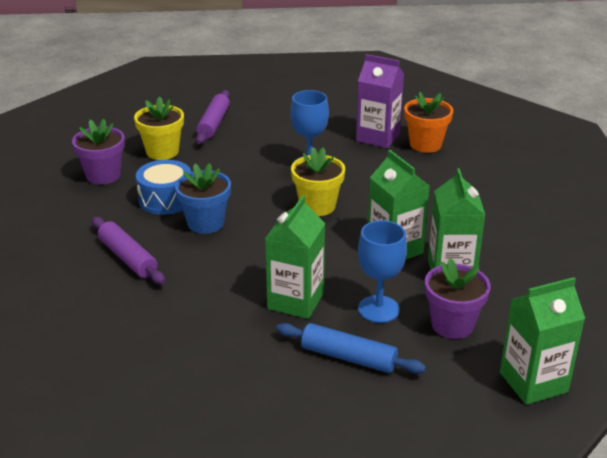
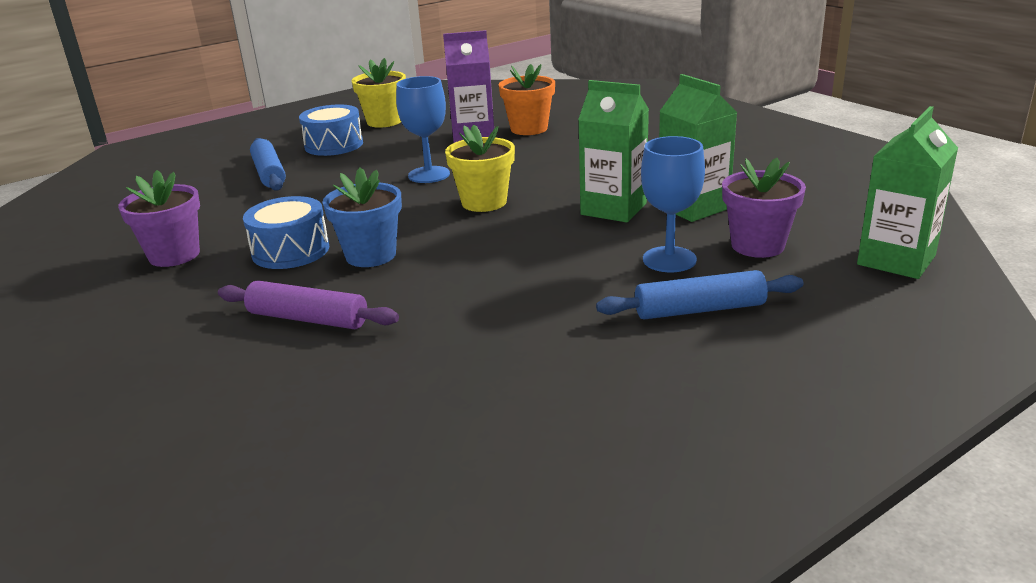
camera: 30 degrees left, 5 degrees down
yellow flower pot [134,96,184,160] -> yellow flower pot moved to [351,58,406,128]
purple rolling pin [196,90,230,144] -> blue rolling pin [250,138,286,191]
green carton [265,195,325,319] -> none
none -> blue drum [299,105,363,156]

